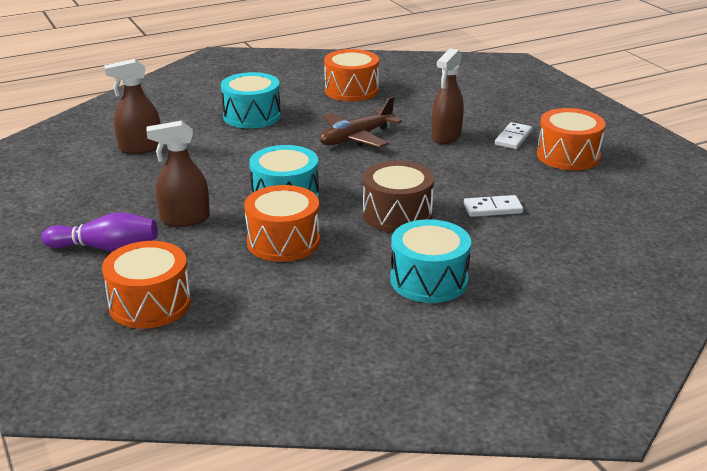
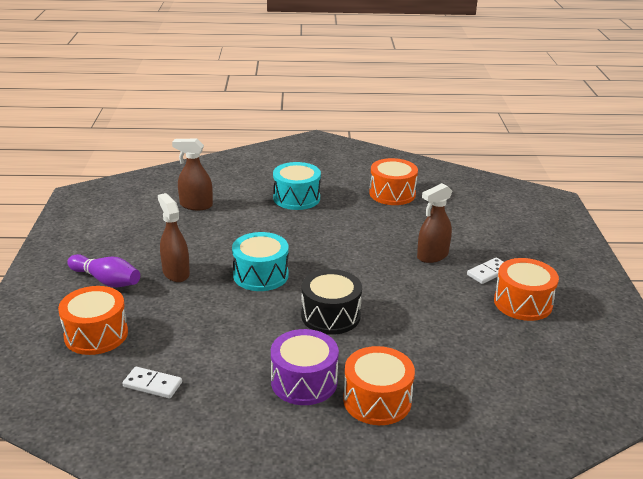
camera: 25 degrees right, 0 degrees up
brown spray bottle [146,120,210,227] -> brown spray bottle turned 45 degrees clockwise [158,193,190,282]
orange drum [244,185,320,262] -> orange drum moved to [343,346,415,425]
brown plane [319,97,402,148] -> none
brown drum [363,161,434,233] -> black drum [301,269,362,335]
turquoise drum [390,219,471,303] -> purple drum [271,329,339,405]
white domino [464,195,523,217] -> white domino moved to [123,367,182,399]

